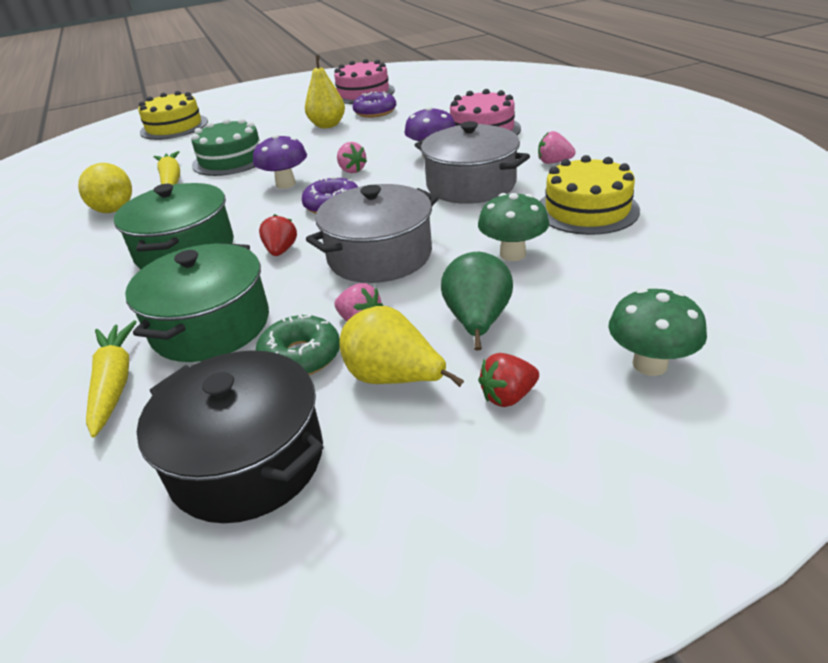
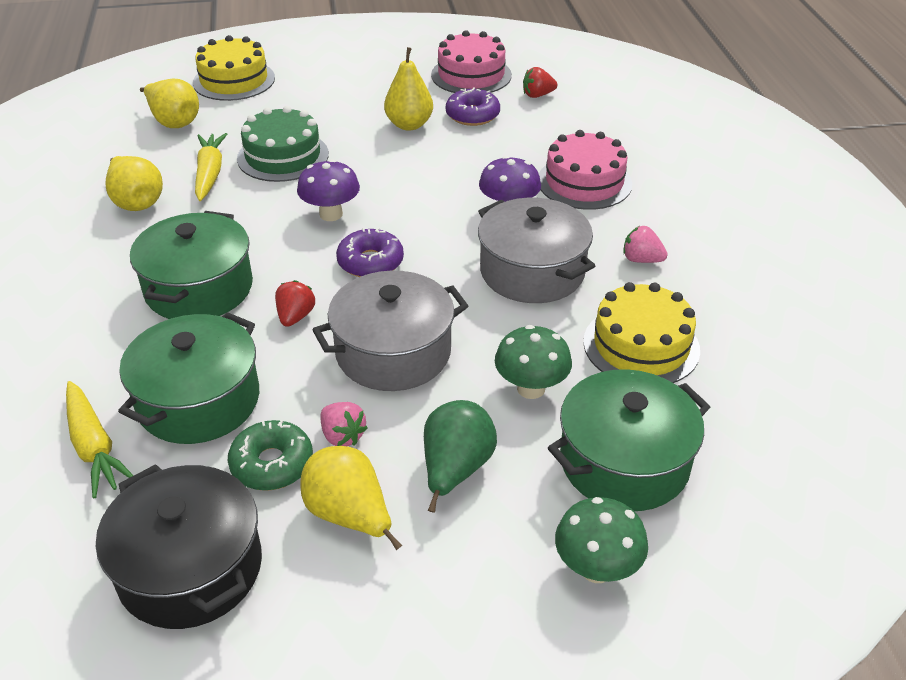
camera: 10 degrees right, 5 degrees up
yellow carrot [86,320,137,438] -> yellow carrot turned 150 degrees clockwise [66,381,134,498]
pink strawberry [337,142,367,173] -> none
red strawberry [478,353,539,407] -> red strawberry moved to [523,67,557,98]
none -> yellow pear [140,79,199,128]
none -> green pot [548,369,710,511]

